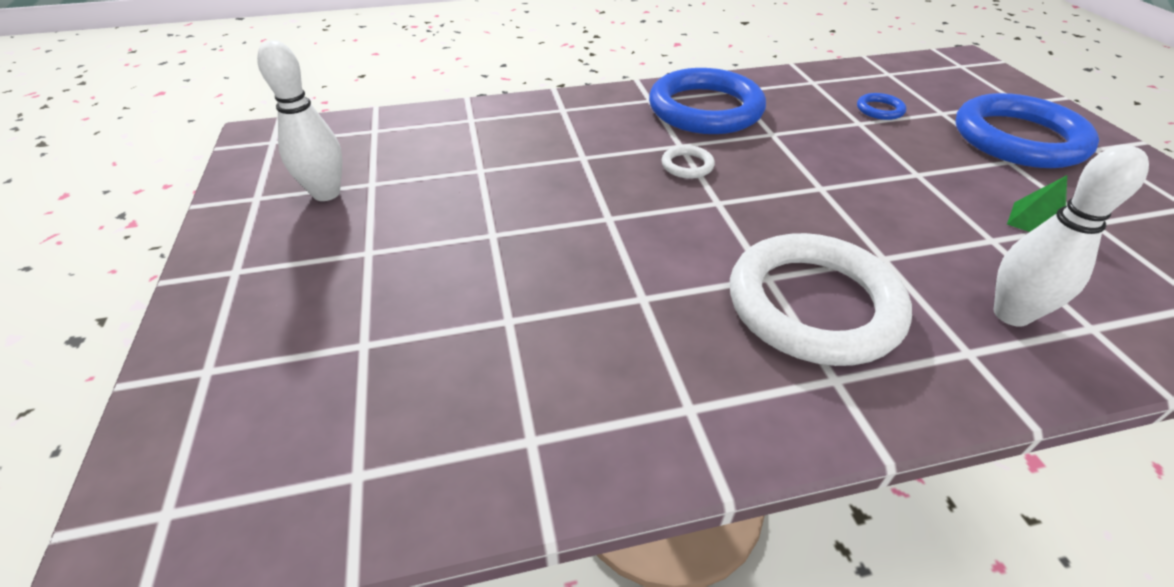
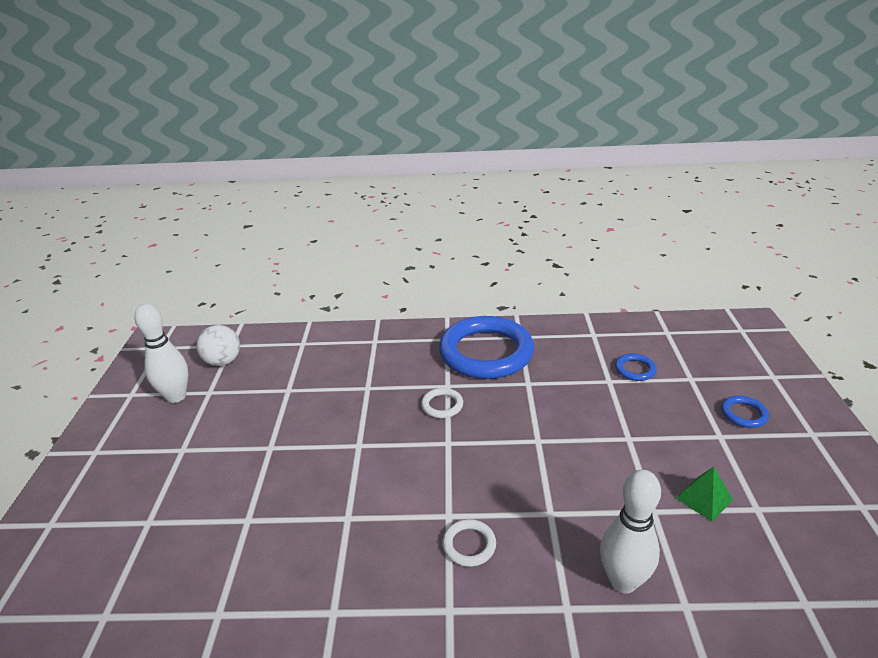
camera: 15 degrees right, 10 degrees down
white ring [730,233,912,366] -> white ring [442,519,496,567], size x0.40
blue ring [955,93,1099,168] -> blue ring [721,396,769,428], size x0.40
none -> white ball [197,325,240,366]

